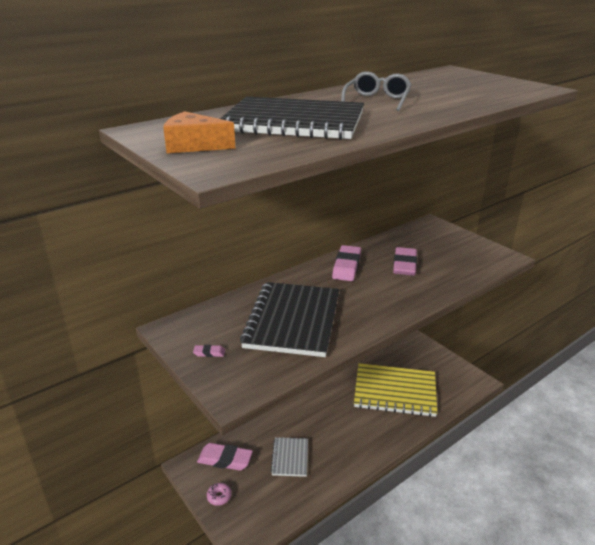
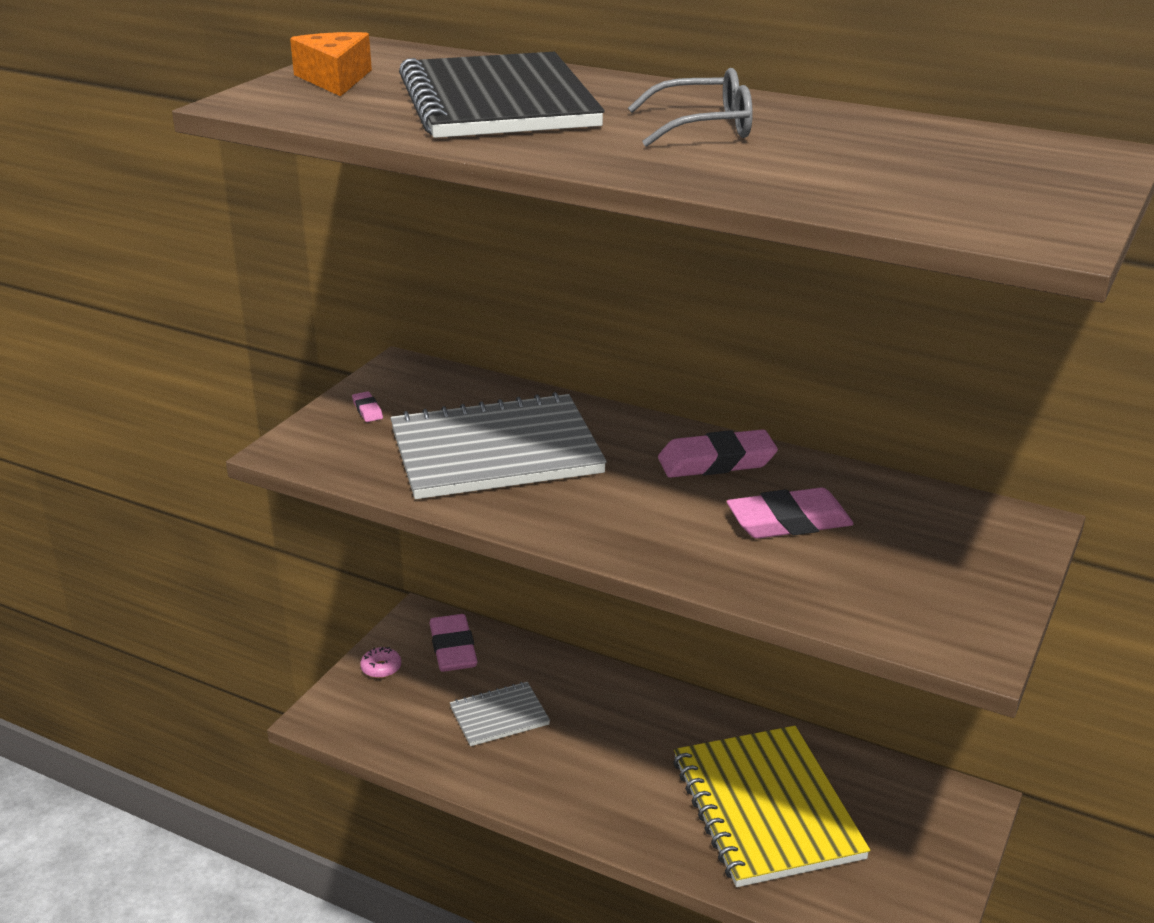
camera: 65 degrees right, 0 degrees up
black notebook [240,282,339,357] -> grey notebook [390,392,607,499]

